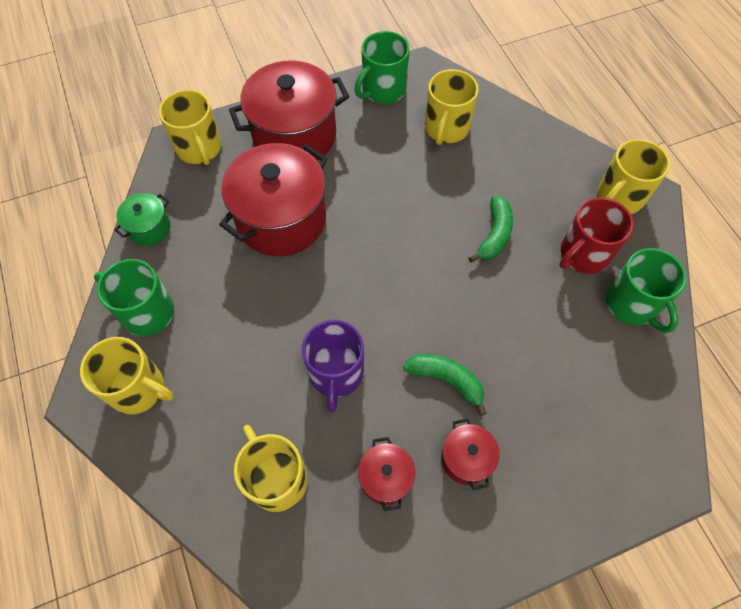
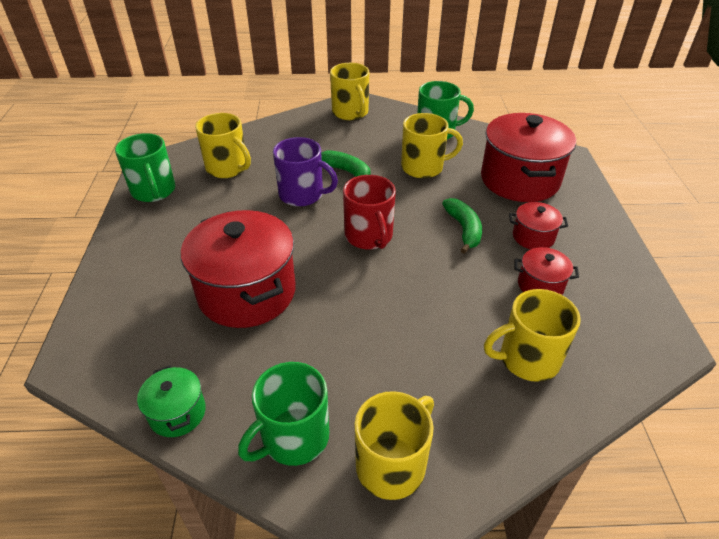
camera: 70 degrees left, 20 degrees down
yellow mug [159,90,221,165] -> yellow mug moved to [401,113,463,178]
red pot [229,60,349,161] -> red pot moved to [481,113,576,202]
purple mug [302,320,364,413] -> purple mug moved to [273,137,338,206]
green banana [403,354,487,416] -> green banana turned 120 degrees clockwise [442,198,482,254]
red mug [559,197,634,274] -> red mug moved to [343,175,396,250]

